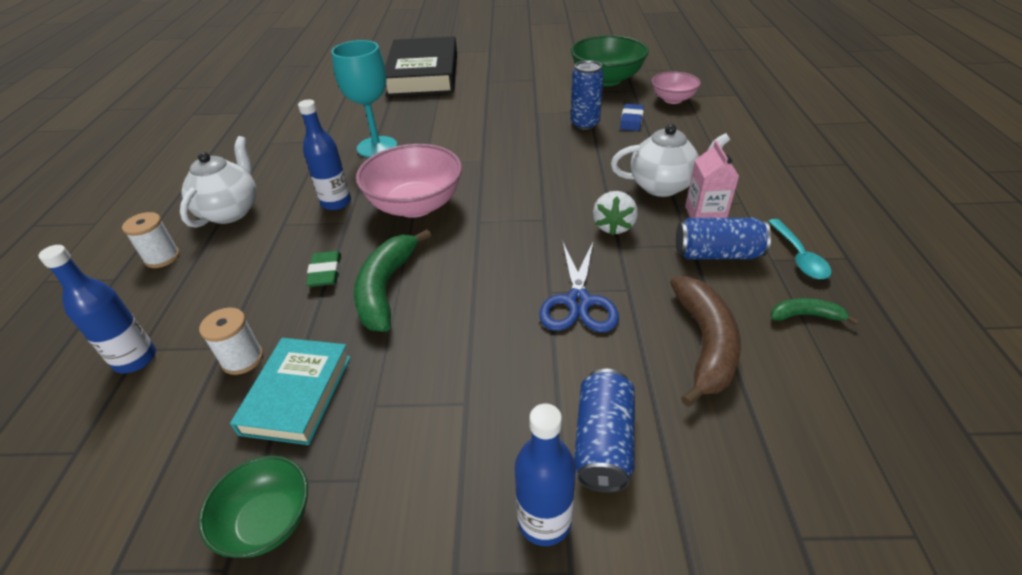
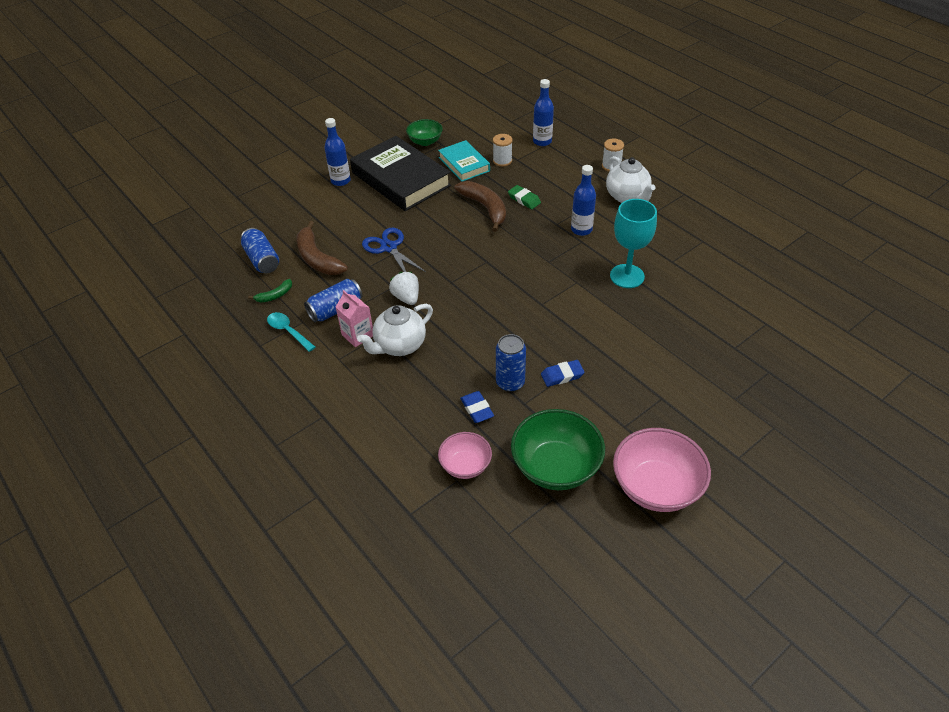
camera: 140 degrees right, 5 degrees up
green banana [354,229,431,332] -> brown banana [455,181,506,232]
pink bowl [356,144,462,218] -> pink bowl moved to [613,428,711,512]
black book [385,36,457,97] -> black book moved to [350,136,451,211]
blue can [574,369,635,493] -> blue can moved to [241,228,279,273]
none -> blue eraser [541,360,585,387]

